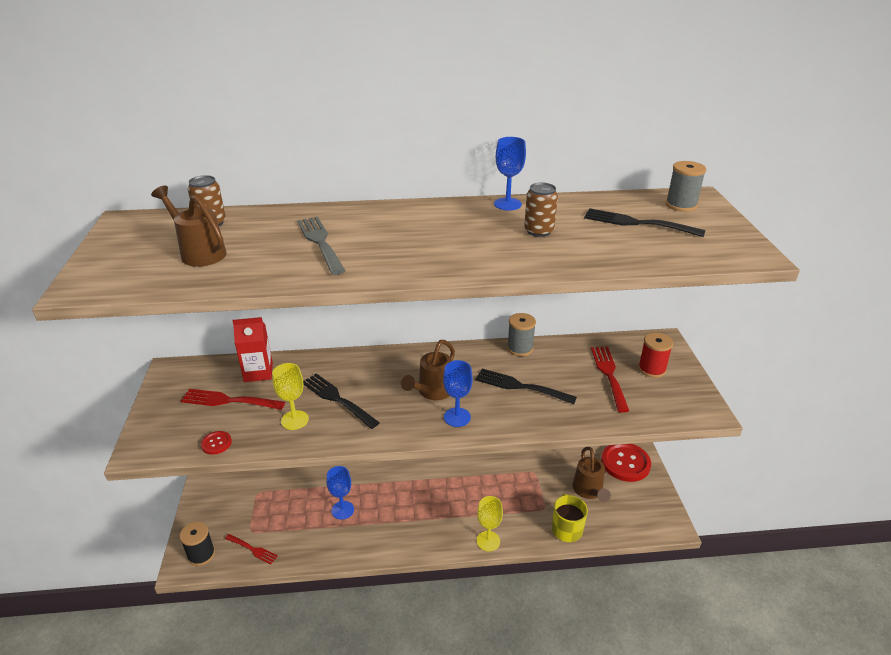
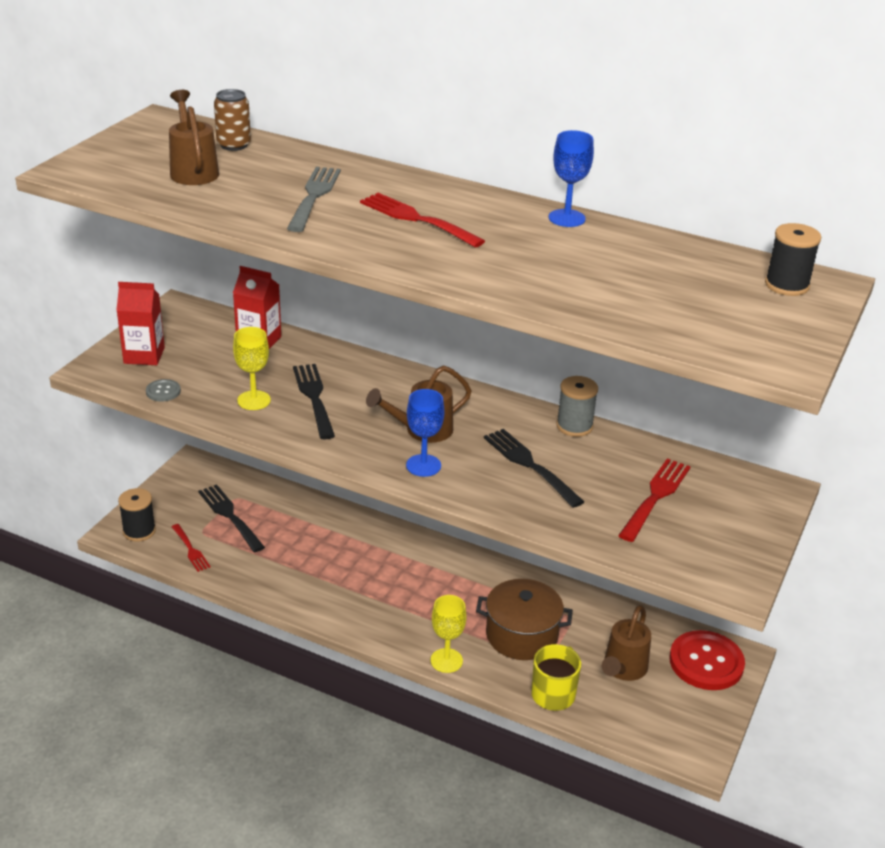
camera: 30 degrees right, 0 degrees up
red fork [181,389,285,410] -> red fork moved to [360,193,485,248]
red button [201,431,232,455] -> grey button [146,379,181,402]
blue goblet [326,466,354,520] -> none
brown can [524,182,558,237] -> none
black fork [584,208,706,237] -> black fork moved to [198,484,265,552]
red spool [638,333,673,378] -> none
grey spool [666,161,706,212] -> black spool [765,223,821,296]
none -> red carton [117,282,165,365]
none -> brown pot [476,579,573,660]

